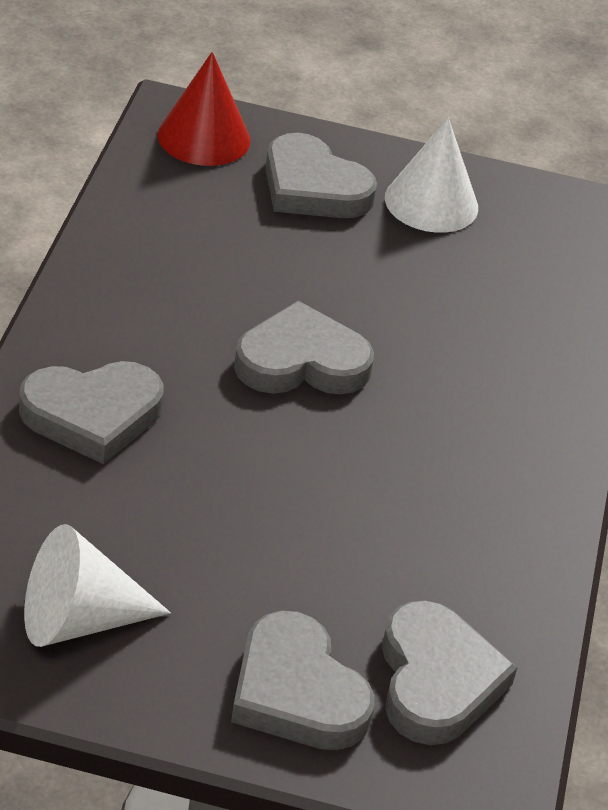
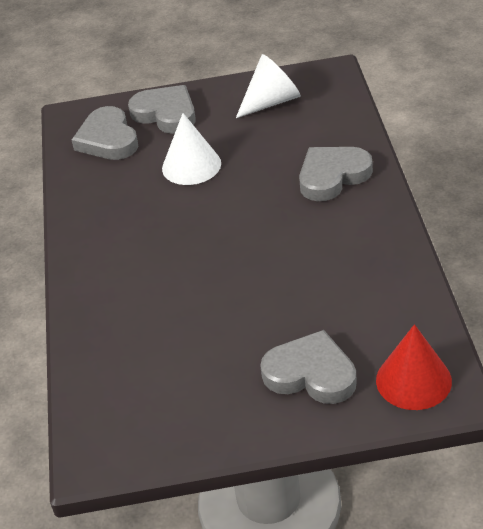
camera: 170 degrees right, 0 degrees up
grey heart [234,301,374,394] -> none
white cone [385,118,478,233] -> white cone moved to [162,113,221,185]

